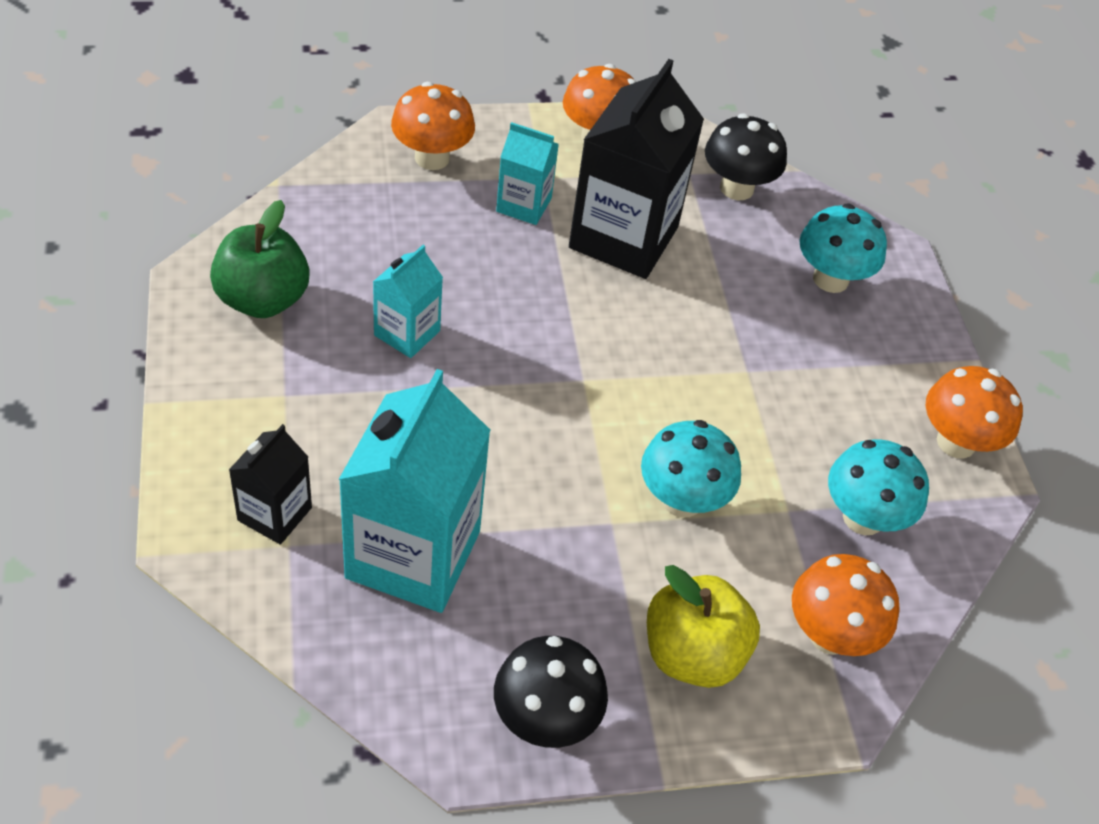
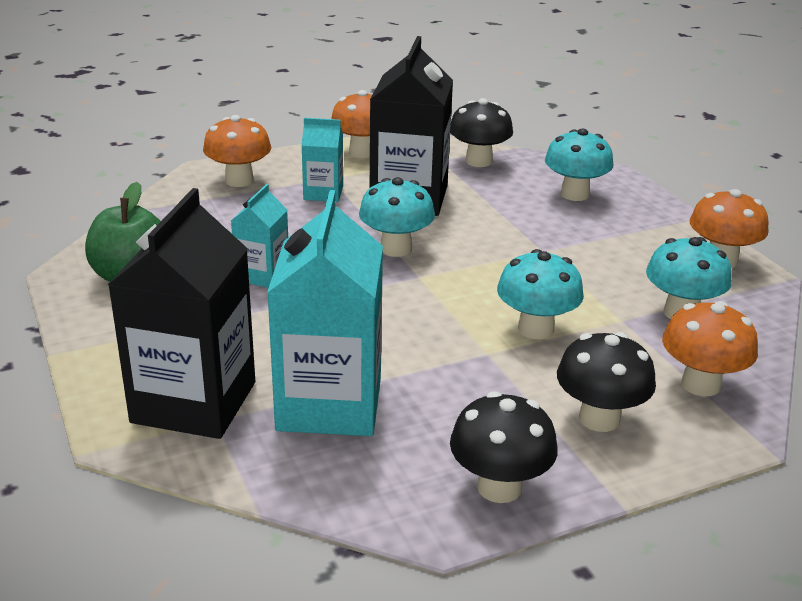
camera: 10 degrees left, 20 degrees down
black carton [229,424,312,545] -> black carton [108,188,255,439], size x1.94
yellow apple [647,565,760,688] -> black mushroom [557,332,656,432]
none -> turquoise mushroom [359,177,435,257]

